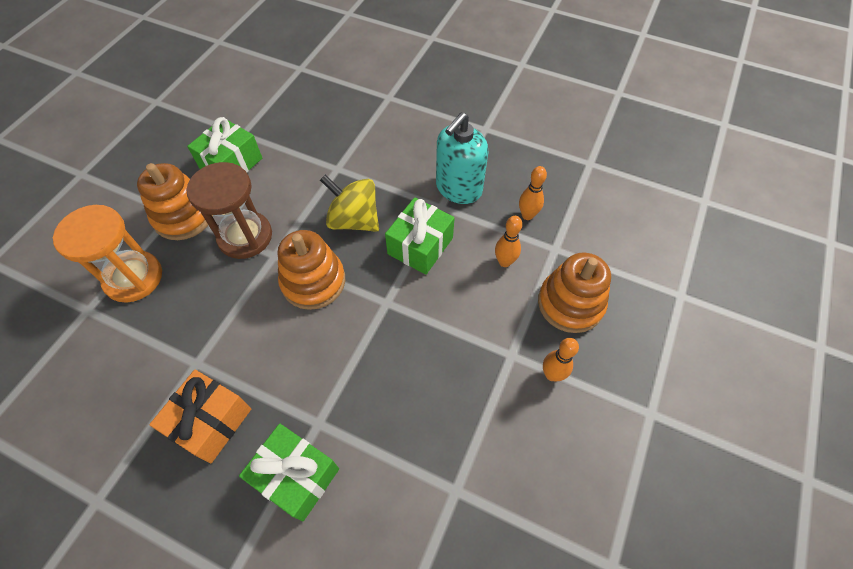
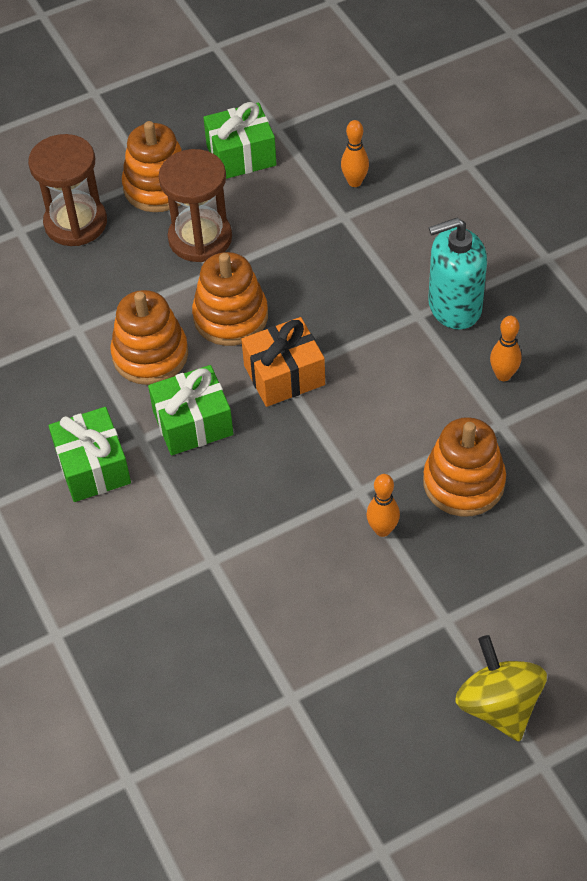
camera: 40 degrees right, 5 degrees down
orange hourglass [53,205,162,303] -> brown hourglass [28,134,107,246]
orange gift [149,370,251,463] -> orange gift moved to [241,317,325,407]
yellow spinning top [320,175,379,232] -> yellow spinning top moved to [455,635,547,742]
green gift [385,197,455,275] -> green gift moved to [148,365,233,455]
orange bowling pin [495,216,522,267] -> orange bowling pin moved to [341,120,369,187]
none -> orange stacking toy [110,290,188,385]

